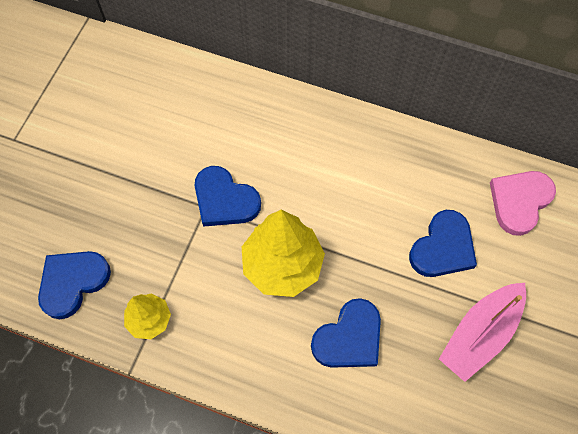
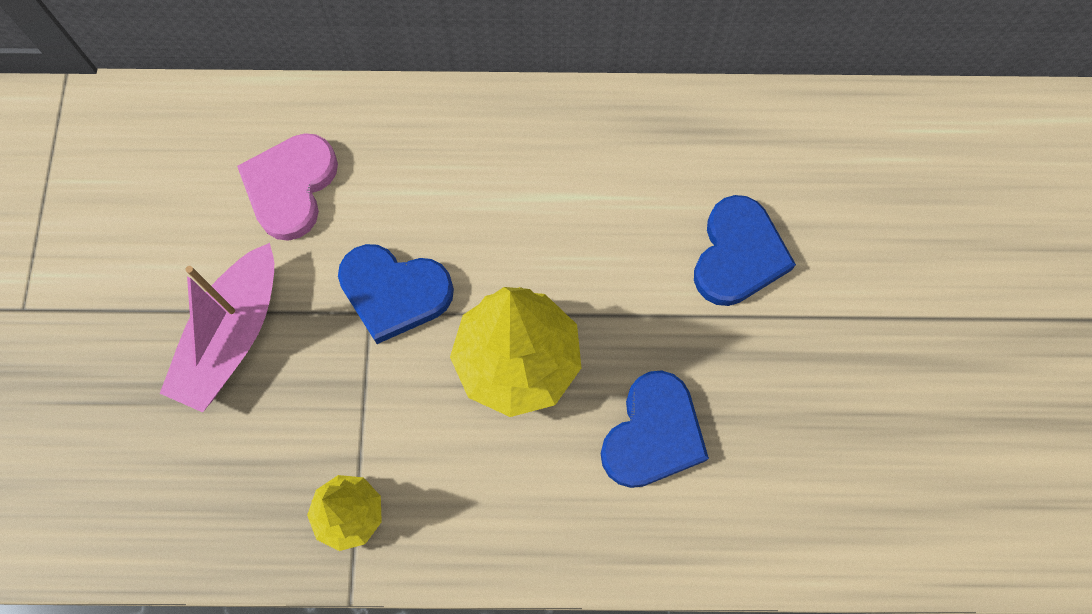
camera: 20 degrees left, 5 degrees up
blue heart [38,251,111,319] -> none
pink boat [439,283,526,382] -> pink boat moved to [160,243,274,412]
pink heart [490,171,556,236] -> pink heart moved to [237,133,338,241]

